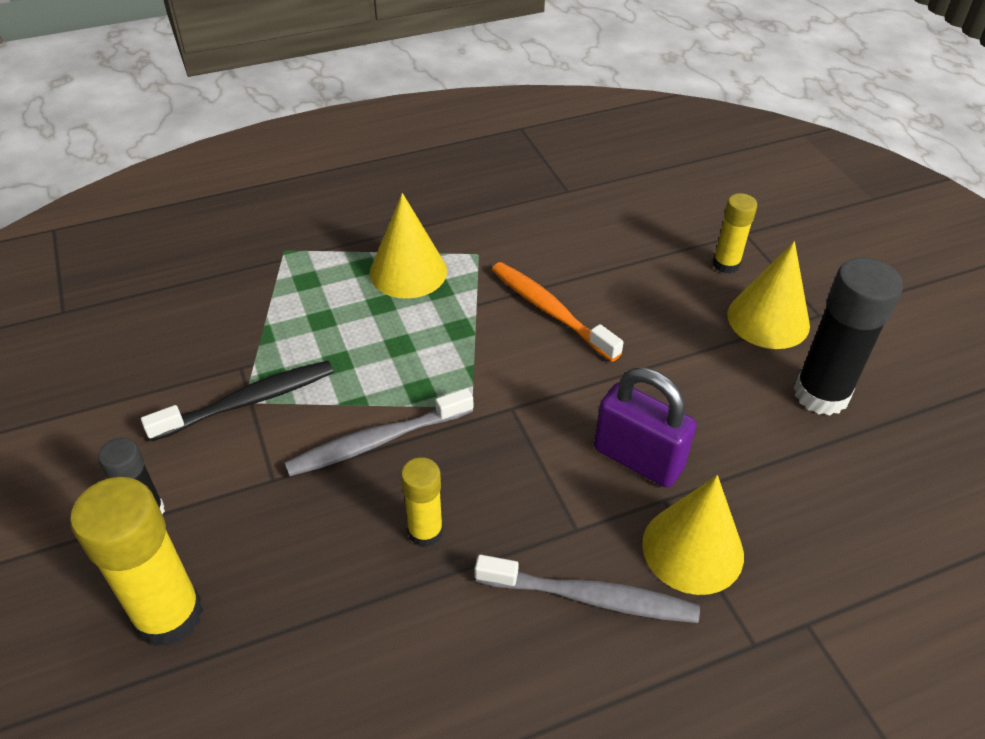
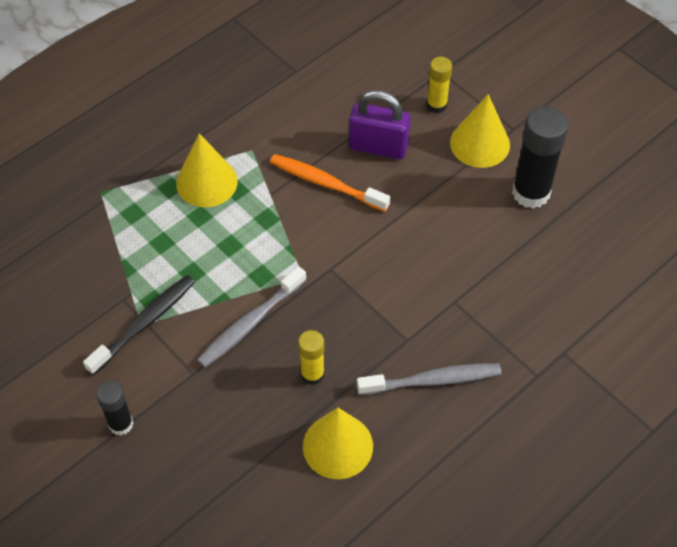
camera: 20 degrees left, 10 degrees up
yellow glue stick [70,477,203,647] -> none
purple padlock [594,368,697,488] -> purple padlock moved to [349,90,411,159]
yellow cone [642,475,744,595] -> yellow cone moved to [303,408,373,479]

